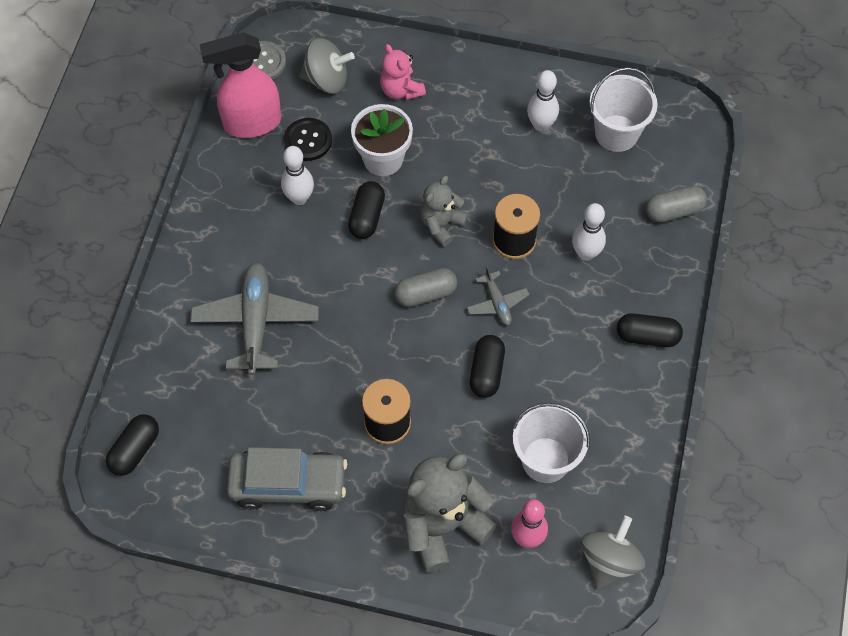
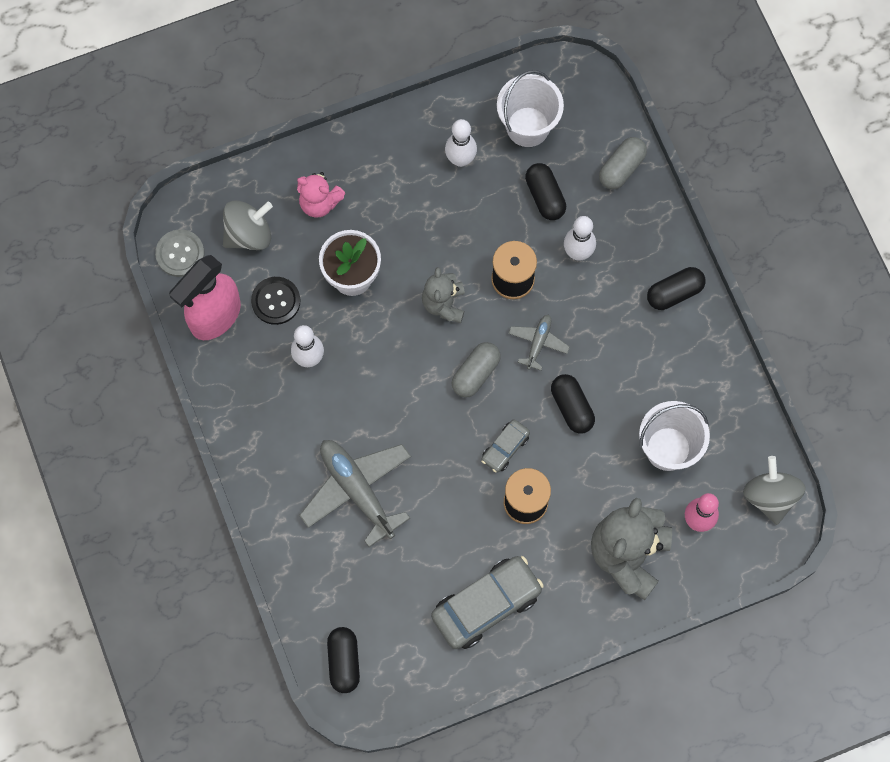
camera: 35 degrees left, 10 degrees up
black capsule [348,181,385,239] -> black capsule moved to [525,163,566,220]
grey plane [467,266,530,325] -> grey plane turned 105 degrees counterclockwise [508,315,570,371]
none -> grey car [481,419,530,473]

